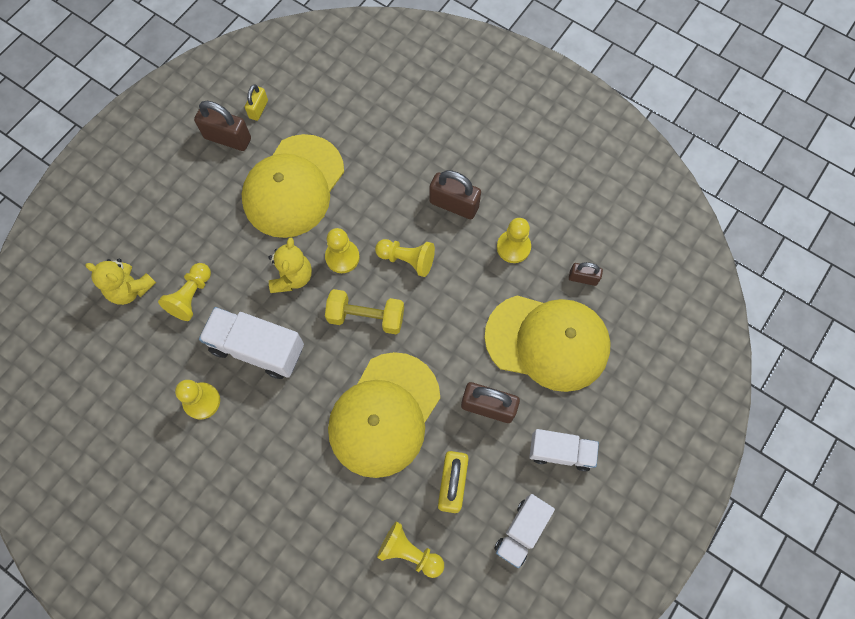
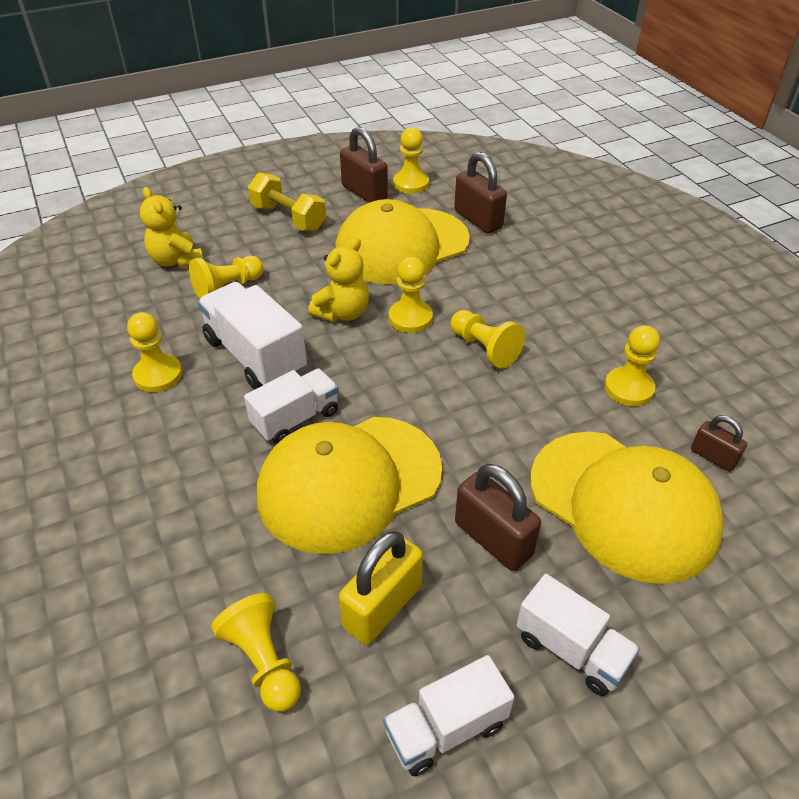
camera: 30 degrees right, 25 degrees down
yellow padlock [245,84,268,121] -> yellow pawn [393,127,429,194]
yellow dumbbell [325,289,404,334] -> yellow dumbbell moved to [248,172,326,231]
brown padlock [429,170,481,219] -> brown padlock moved to [454,152,507,233]
none -> white truck [244,368,339,444]

